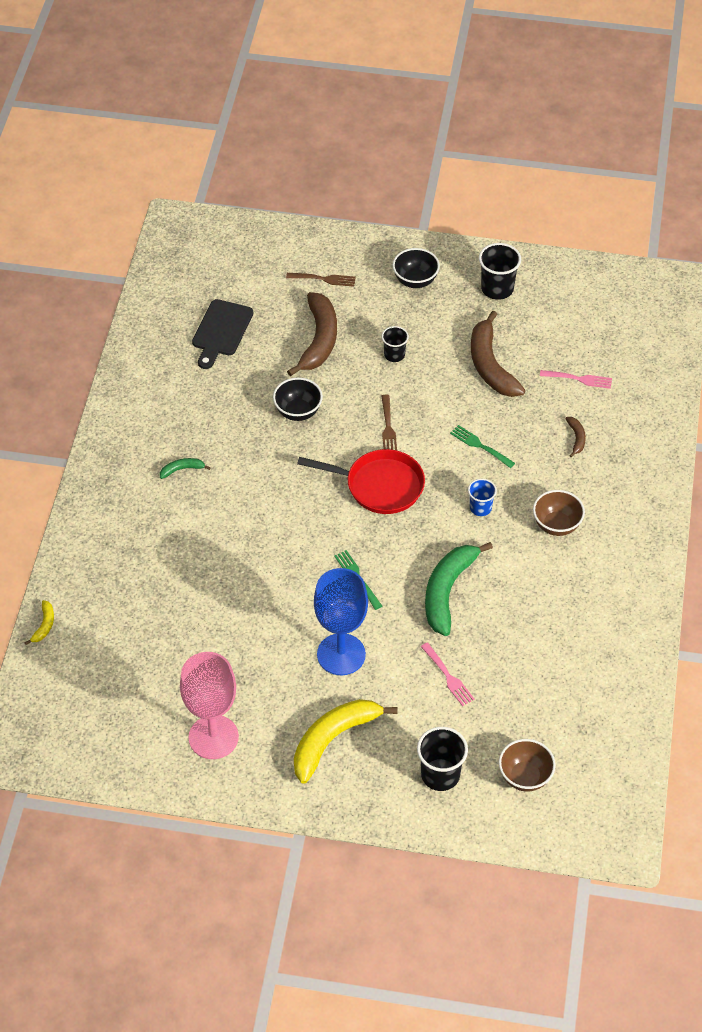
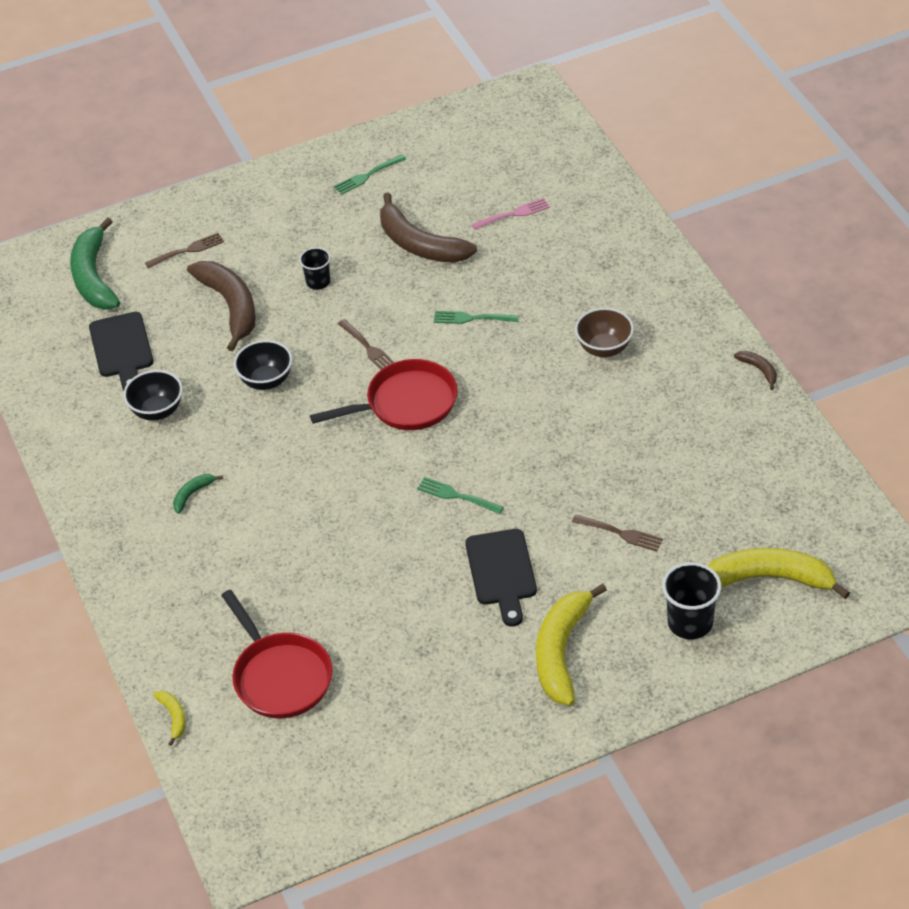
camera: 30 degrees left, 5 degrees down
pink goblet [180,652,239,759] -> none
blue goblet [314,568,368,675] -> black cutting board [465,529,537,626]
black bowl [392,248,440,288] -> black bowl moved to [123,370,183,421]
pink fork [421,642,475,706] -> brown fork [572,515,663,552]
green banana [425,542,493,636] -> green banana moved to [70,217,120,310]
blue cup [468,479,497,516] -> none
black cup [479,243,521,300] -> green fork [334,155,406,195]
brown bowl [499,739,556,791] -> yellow banana [707,548,850,599]
brown banana [566,417,586,457] -> brown banana moved to [734,351,777,390]
none -> red pan [221,590,333,718]

